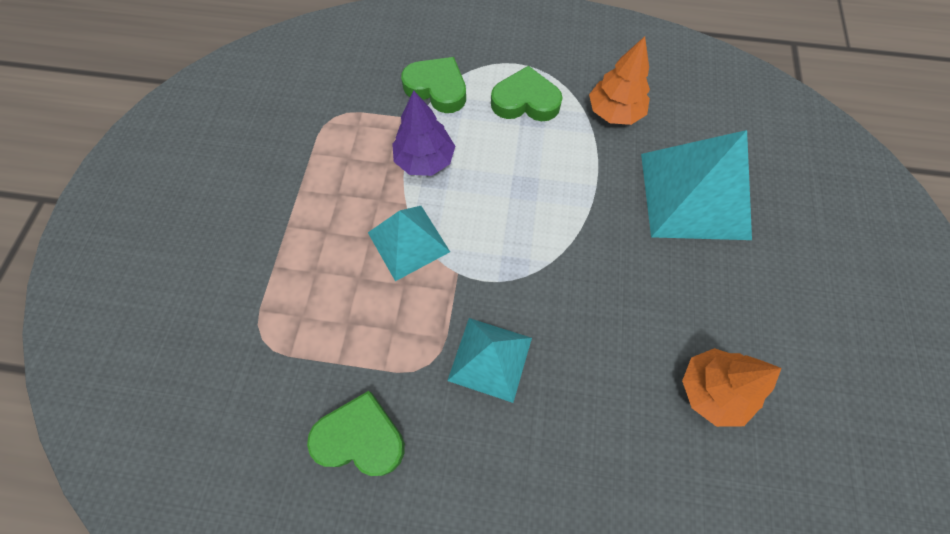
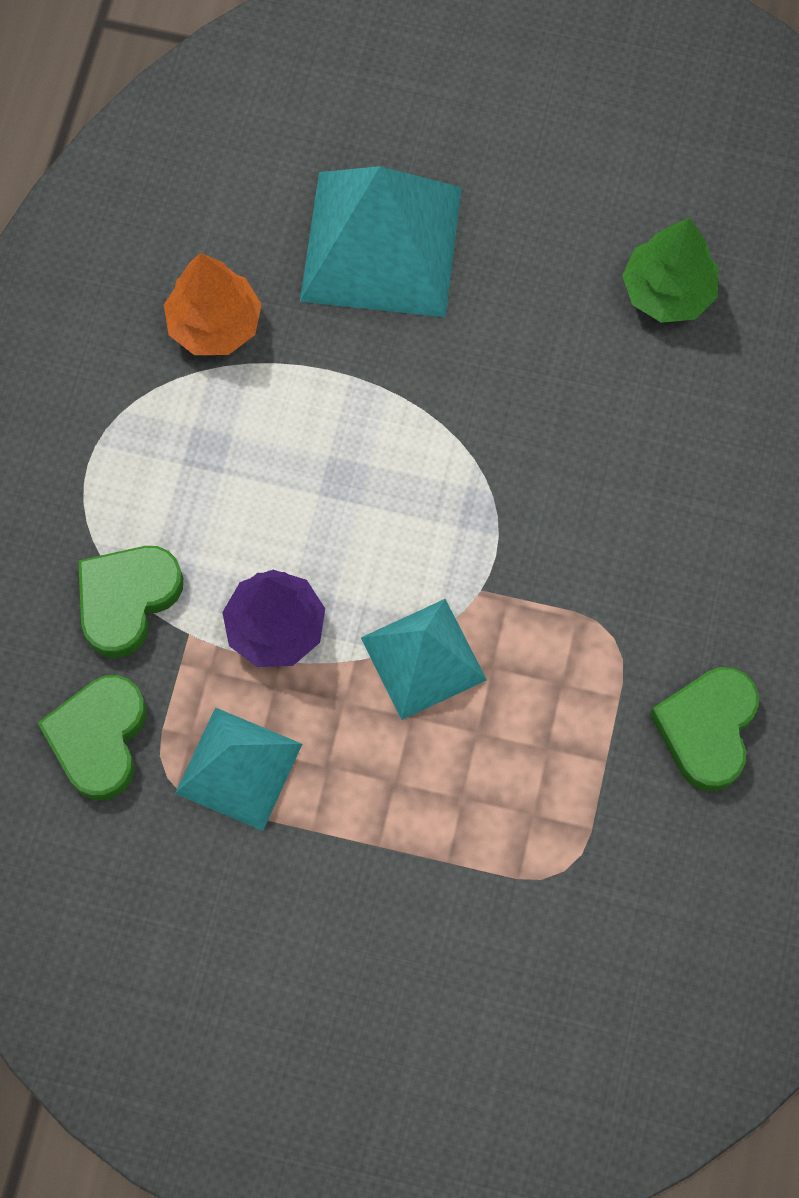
camera: 85 degrees left, 5 degrees up
turquoise pyramid [447,318,532,403] -> turquoise pyramid moved to [175,707,302,831]
green heart [491,66,562,121] -> green heart moved to [38,675,146,800]
orange tree [682,348,782,427] -> green tree [622,218,719,323]

